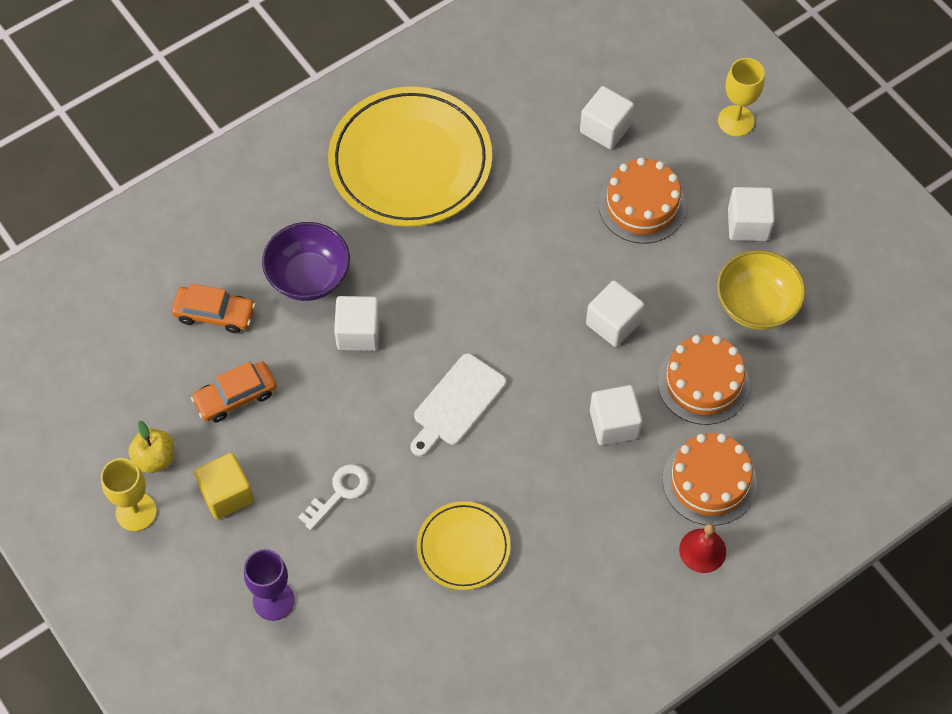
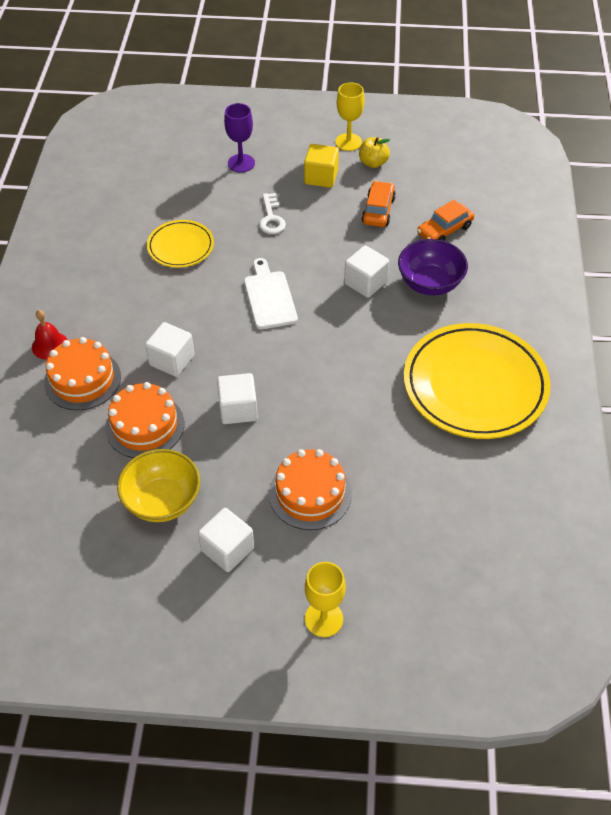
camera: 130 degrees right, 10 degrees down
white cube [580,86,634,149] -> none

